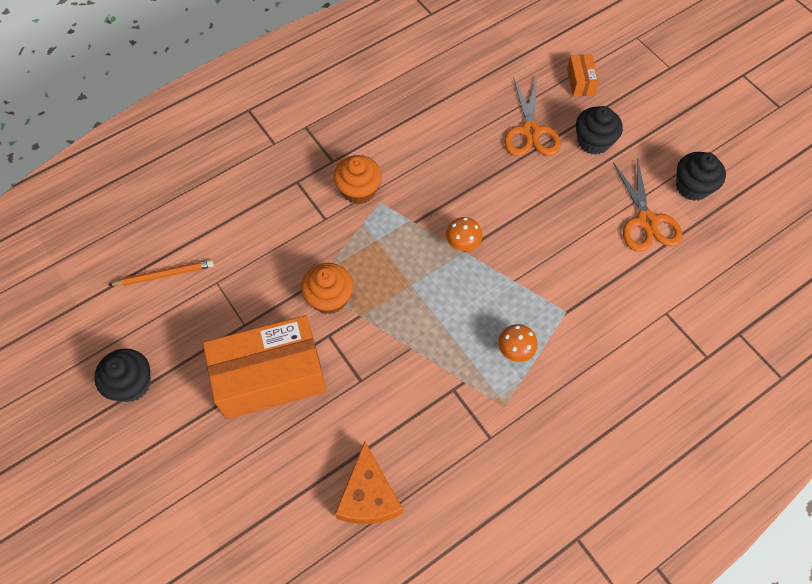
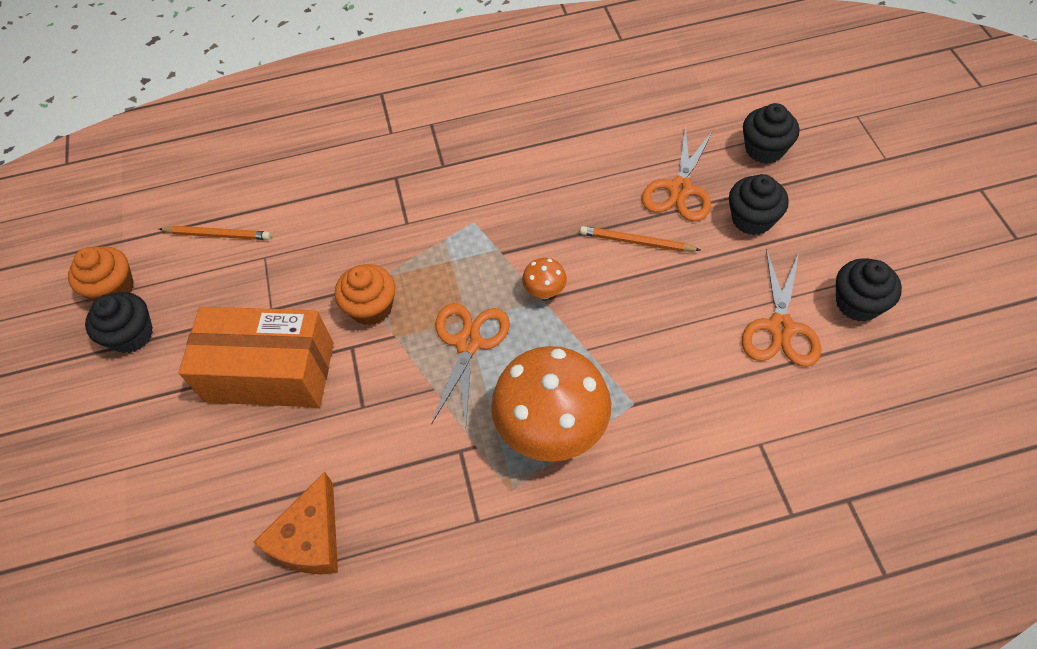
camera: 25 degrees right, 5 degrees down
orange cupcake [334,155,382,204] -> orange cupcake moved to [68,246,134,301]
orange mushroom [498,324,538,362] -> orange mushroom [491,346,611,462], size x2.34
orange box [567,54,599,97] -> black cupcake [743,103,799,164]
none -> orange scissors [431,303,510,429]
none -> orange pencil [580,226,700,252]

